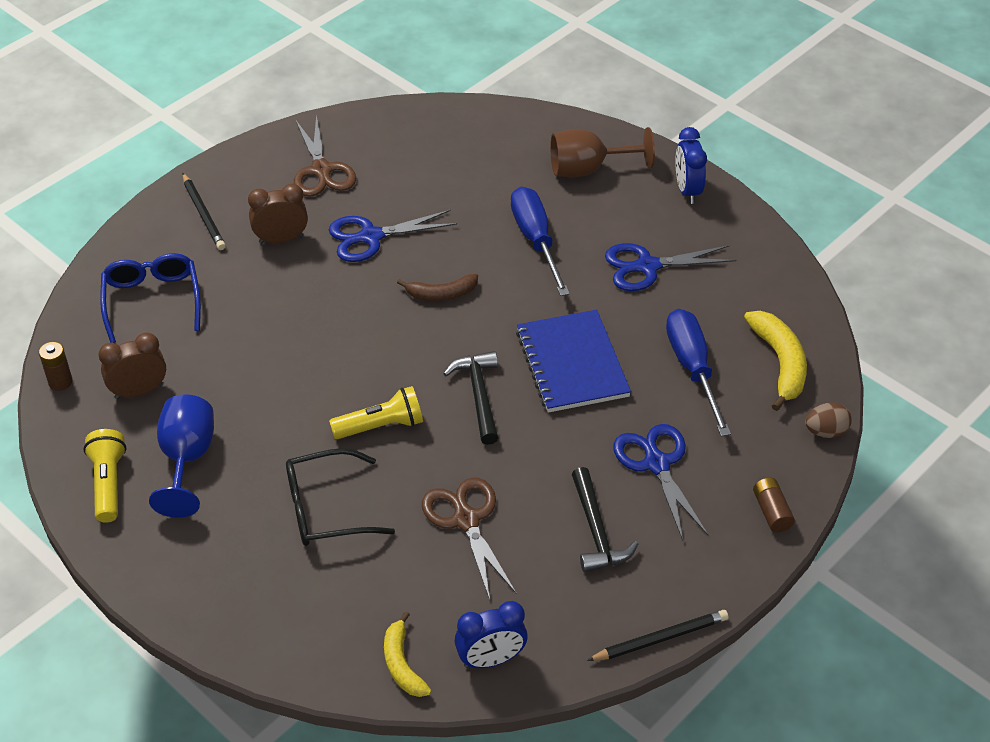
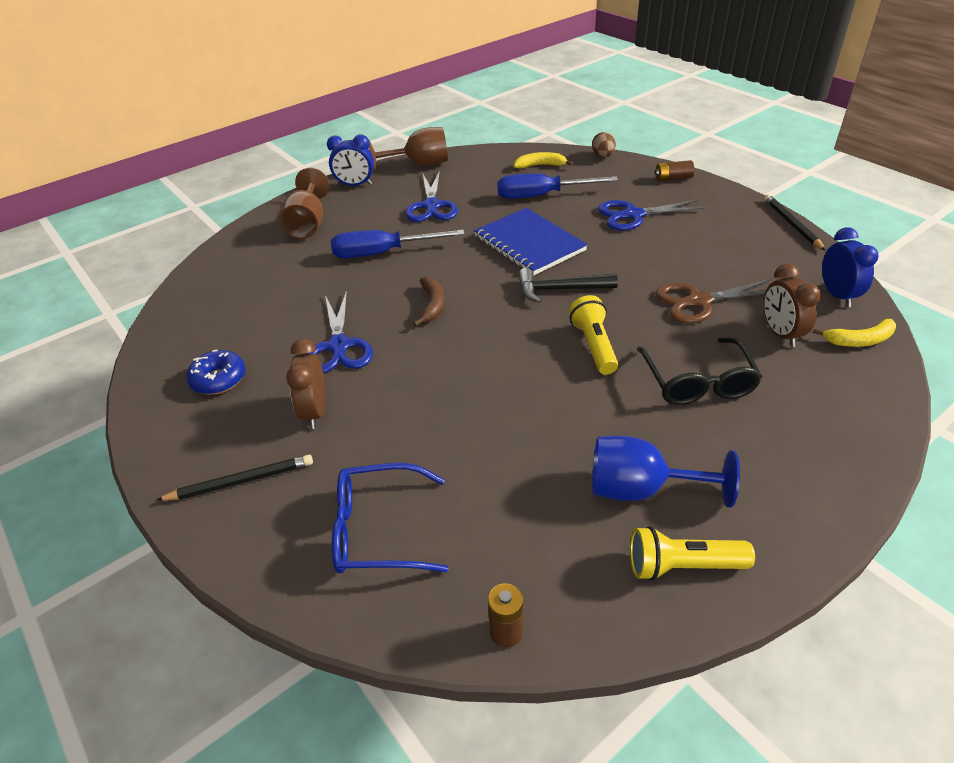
camera: 80 degrees left, 5 degrees down
brown clock [99,332,166,399] -> brown clock moved to [763,264,821,347]
brown scissors [294,114,356,197] -> blue donut [186,350,245,395]
blue notebook [516,310,631,413] -> blue notebook turned 60 degrees clockwise [474,208,588,276]
black hammer [572,467,638,572] -> none
yellow banana [744,311,807,411] -> yellow banana [514,152,573,169], size x0.65
none -> brown goblet [369,127,448,172]

